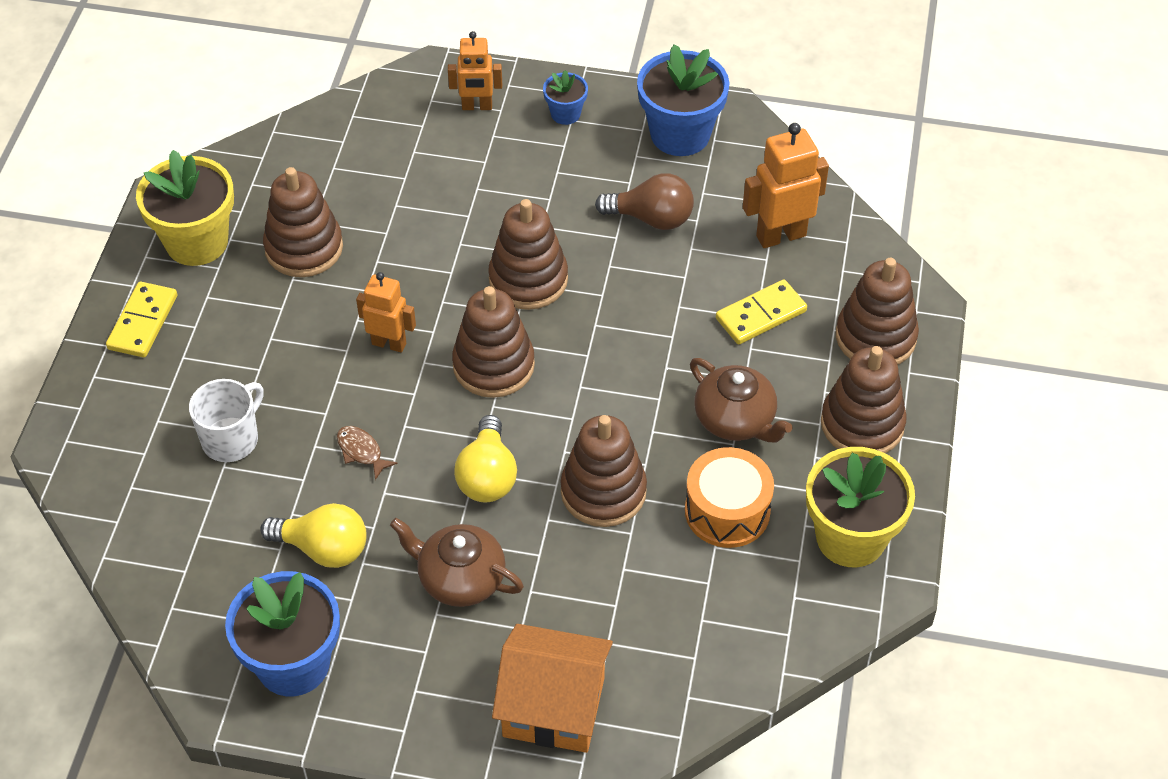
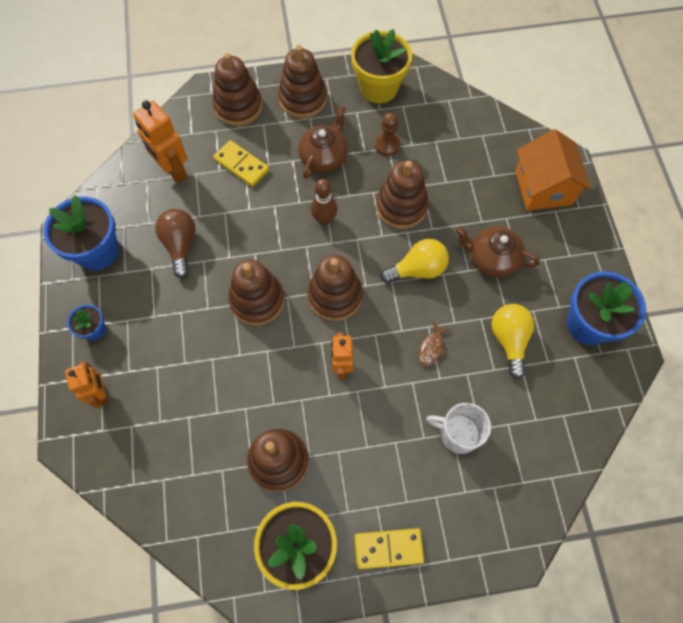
camera: 110 degrees left, 15 degrees up
brown teapot [390,518,524,607] -> brown teapot turned 105 degrees clockwise [455,226,540,278]
orange drum [685,447,774,548] -> brown pawn [375,113,401,156]
none -> brown bowling pin [311,179,338,225]

